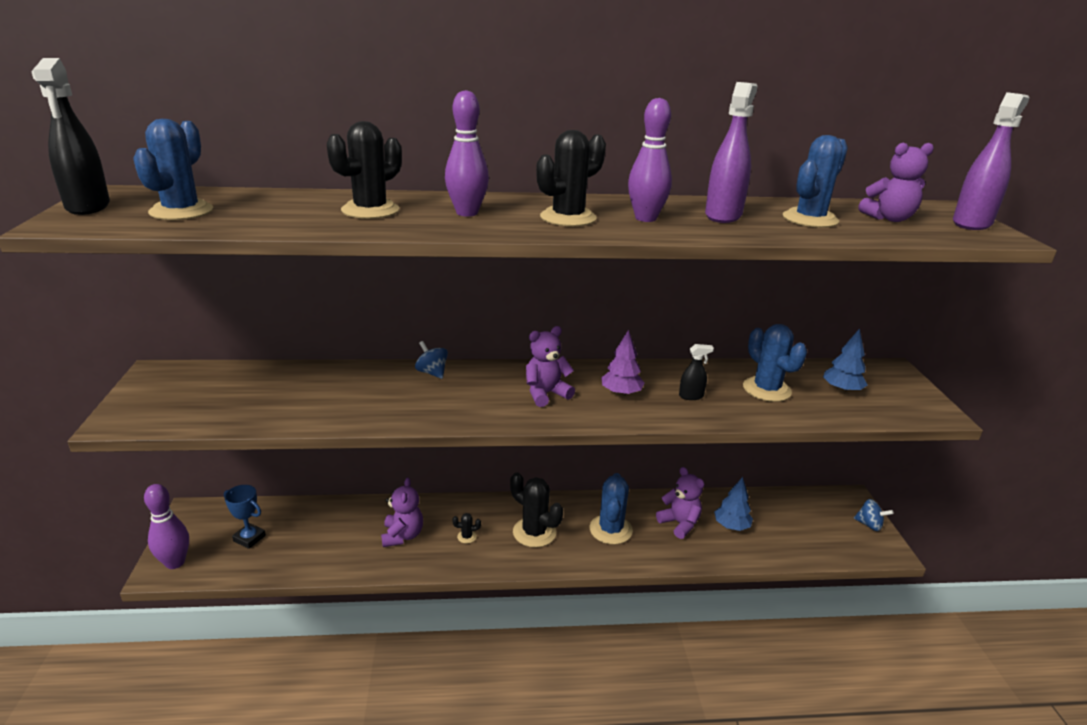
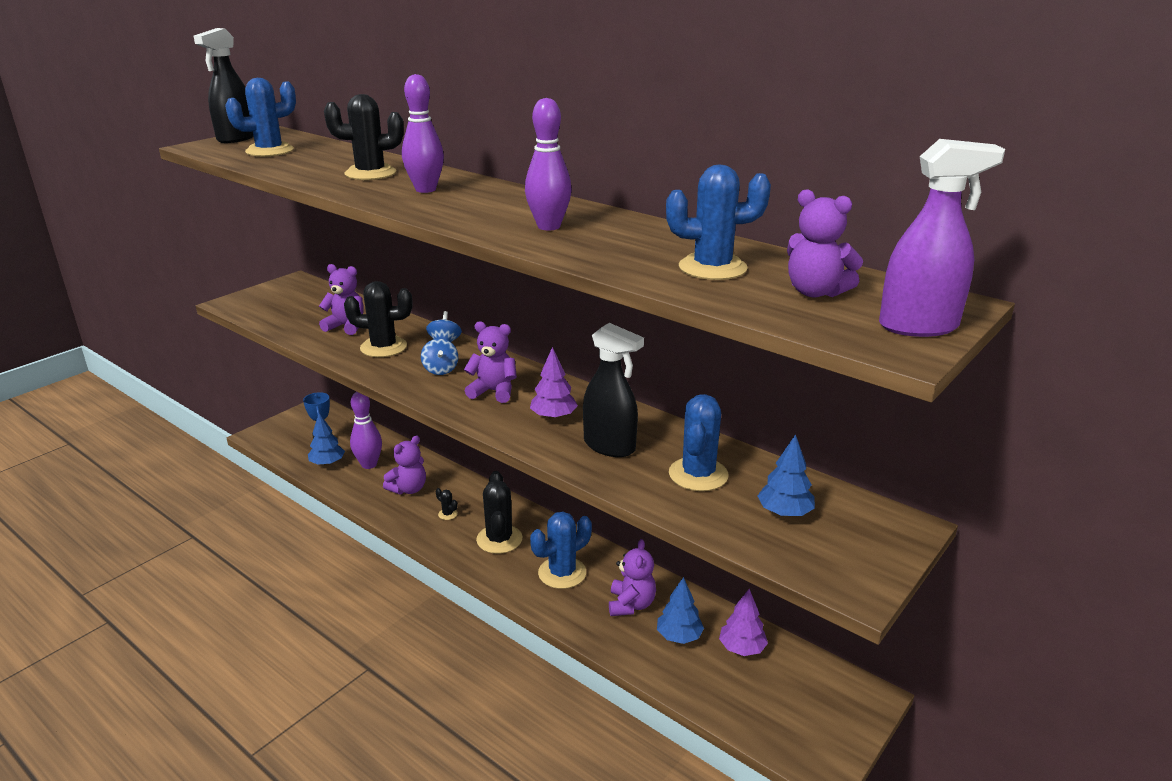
camera: 45 degrees right, 0 degrees up
purple bowling pin [144,484,189,569] -> purple bowling pin moved to [350,392,382,469]
black cactus [536,130,606,227] -> black cactus moved to [344,281,413,357]
black spray bottle [679,344,714,400] -> black spray bottle [583,323,644,457], size x1.95
purple spray bottle [705,82,758,223] -> none
blue spinning top [854,499,894,531] -> blue spinning top moved to [421,338,458,375]
none -> blue tree [308,413,345,466]
none -> purple teddy bear [319,264,363,335]
none -> purple tree [719,589,768,656]

